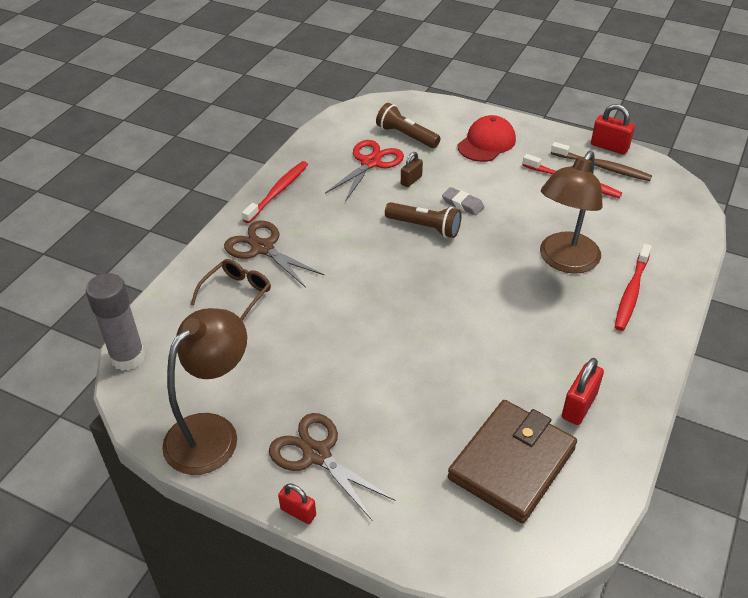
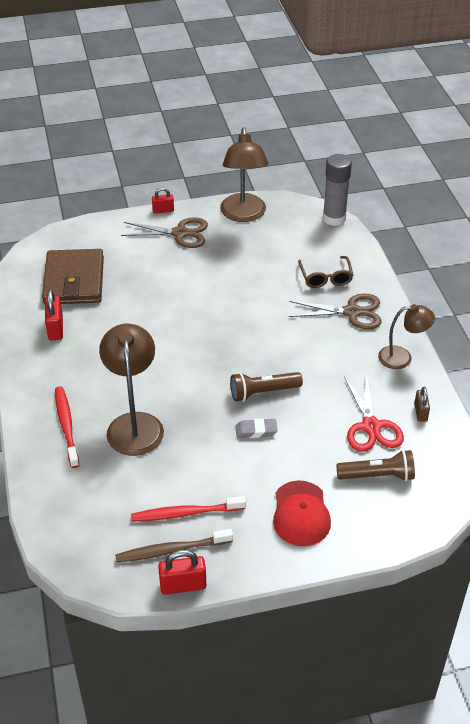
camera: 140 degrees right, 0 degrees up
red toothbrush [242,161,308,223] -> brown lamp [378,304,435,369]
brown padlock [401,152,423,187] -> brown padlock moved to [414,387,430,422]

